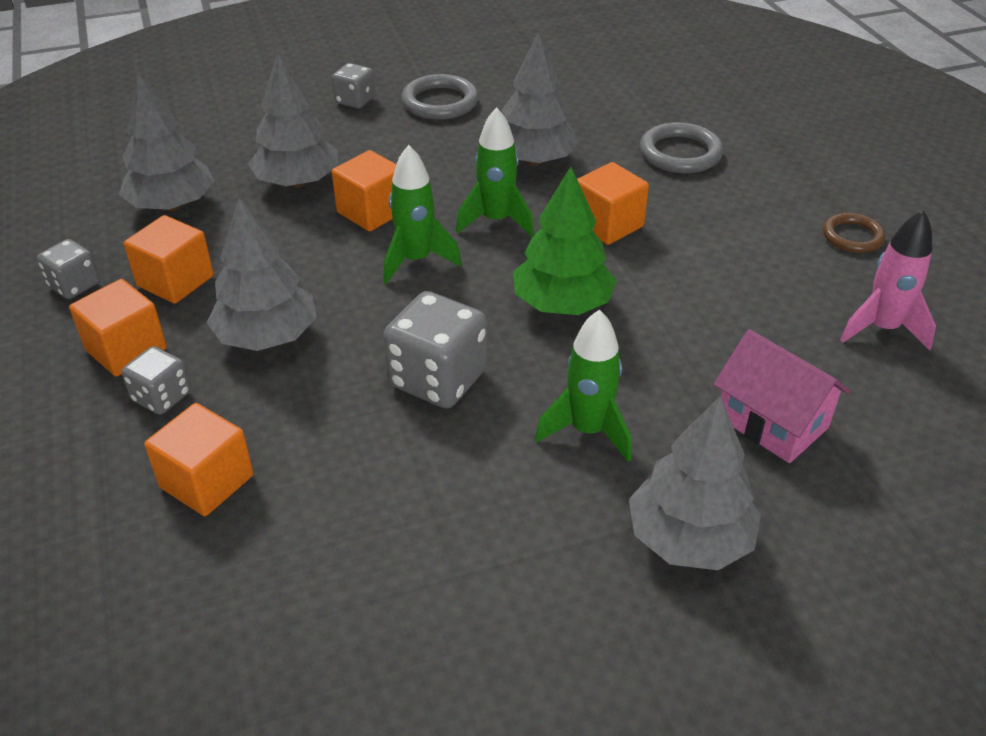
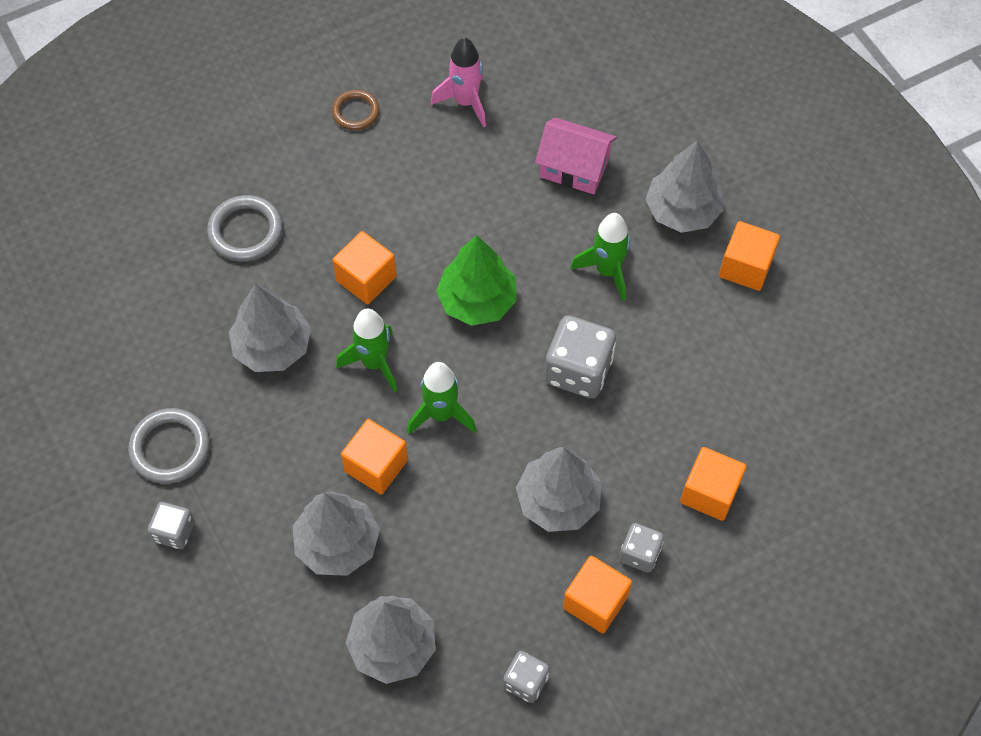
camera: 100 degrees left, 20 degrees up
orange cube [124,215,214,304] -> orange cube moved to [719,221,780,291]
pink house [713,329,850,463] -> pink house turned 75 degrees clockwise [535,117,617,194]

